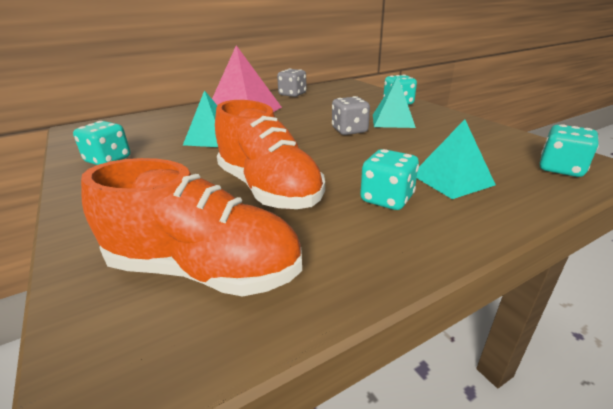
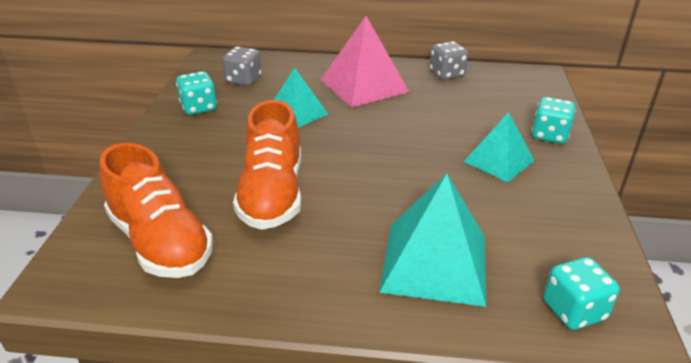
camera: 35 degrees right, 5 degrees up
grey dice [332,96,370,135] -> grey dice moved to [223,47,261,86]
turquoise dice [360,149,419,210] -> none
turquoise pyramid [417,119,496,199] -> turquoise pyramid [379,174,486,307], size x1.57

